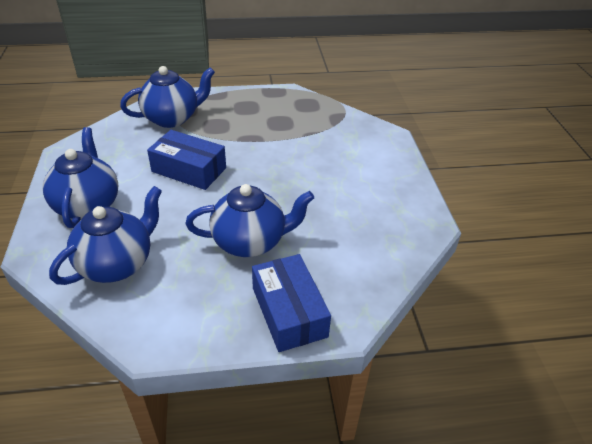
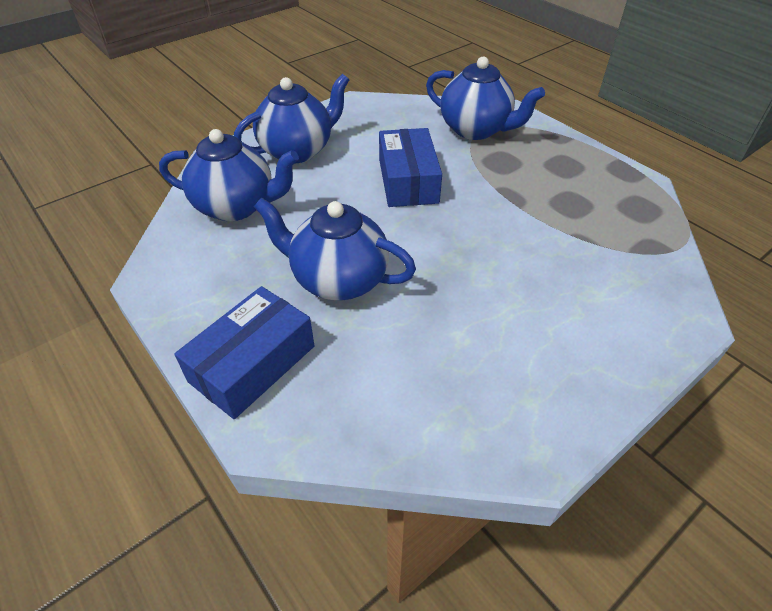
camera: 60 degrees right, 5 degrees up
blue teapot [186,184,314,257] -> blue teapot turned 150 degrees clockwise [254,197,416,300]

